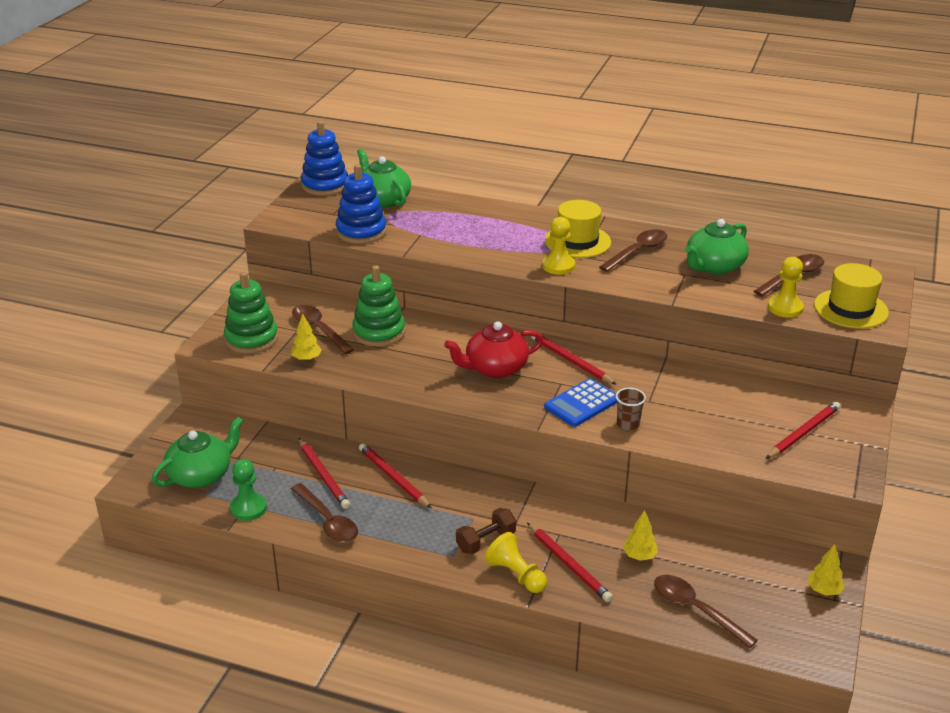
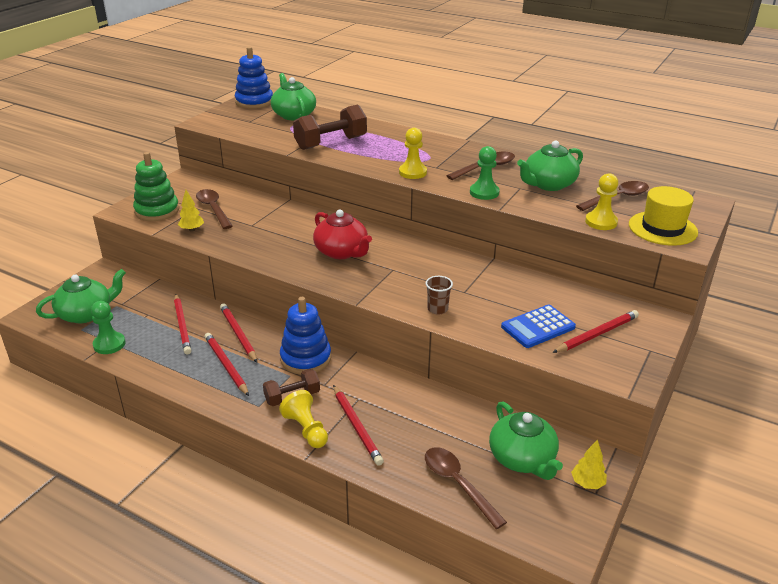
camera: 10 degrees right, 0 degrees up
brown spoon [291,483,358,543] -> none
blue stacking toy [336,164,387,244] -> blue stacking toy moved to [280,297,331,375]
green stacking toy [352,265,405,347] -> none
red teapot [444,321,543,378] -> red teapot turned 120 degrees counterclockwise [313,210,372,259]
red pencil [531,336,617,385] -> red pencil moved to [204,333,249,396]
blue calculator [544,378,617,427] -> blue calculator moved to [501,305,576,348]
yellow hat [545,200,611,258] -> none
yellow tree [623,510,658,561] -> none
none -> brown dumbbell [293,104,367,150]
none -> green pawn [470,146,500,200]
none -> green teapot [489,402,563,480]

